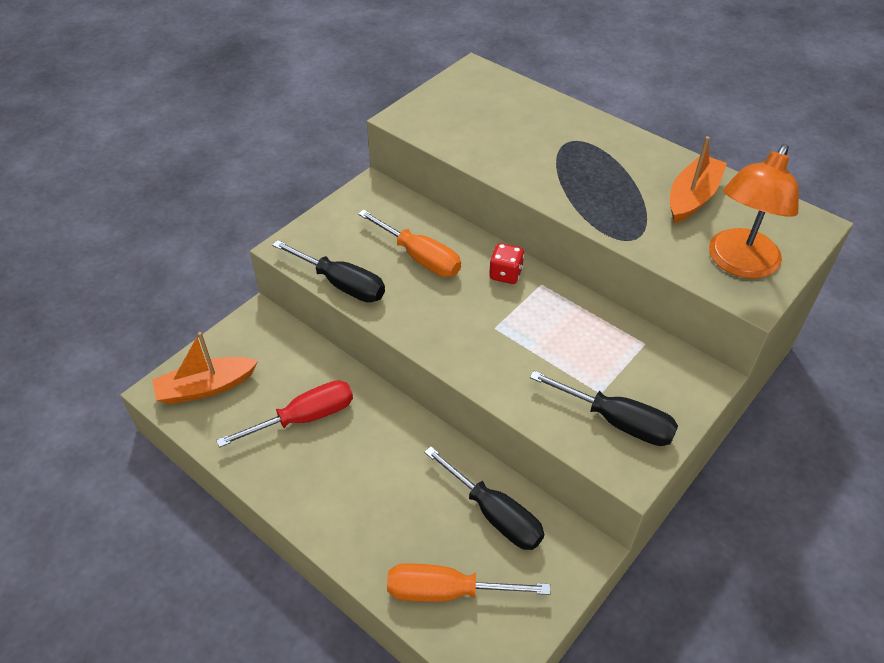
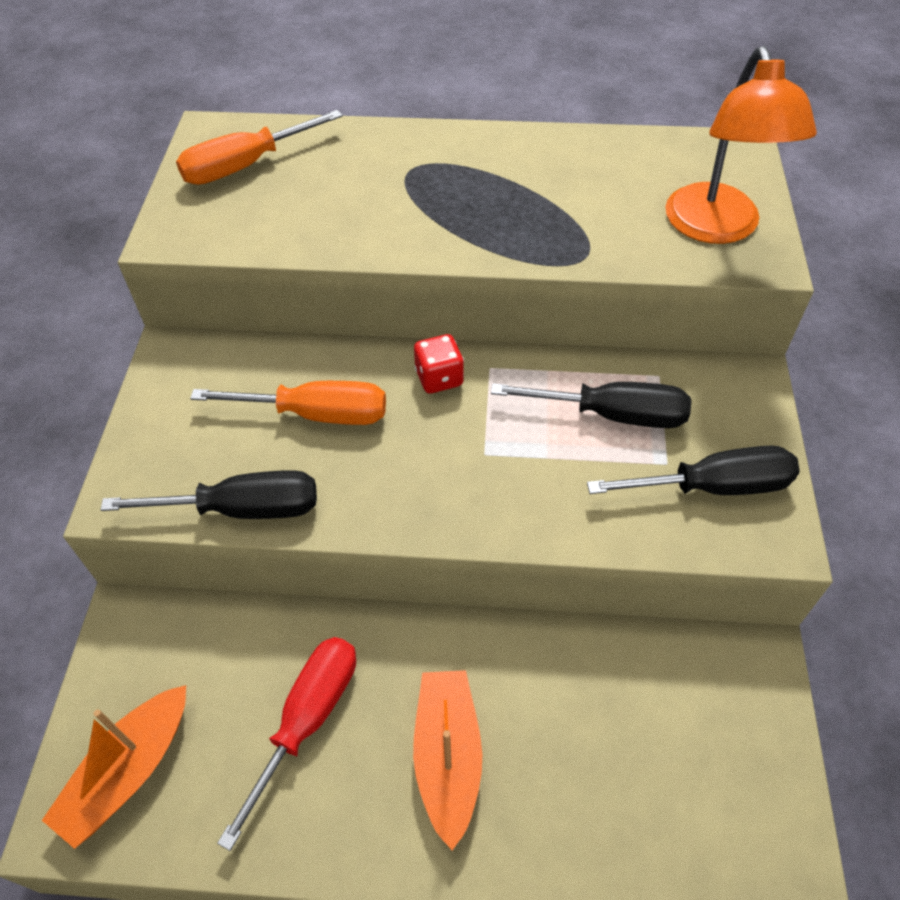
camera: 35 degrees left, 5 degrees up
orange screwdriver [387,563,550,602] -> orange screwdriver moved to [176,110,343,185]
black screwdriver [424,446,544,550] -> black screwdriver moved to [491,382,691,428]
orange boat [670,136,727,223] -> orange boat moved to [413,670,482,850]

